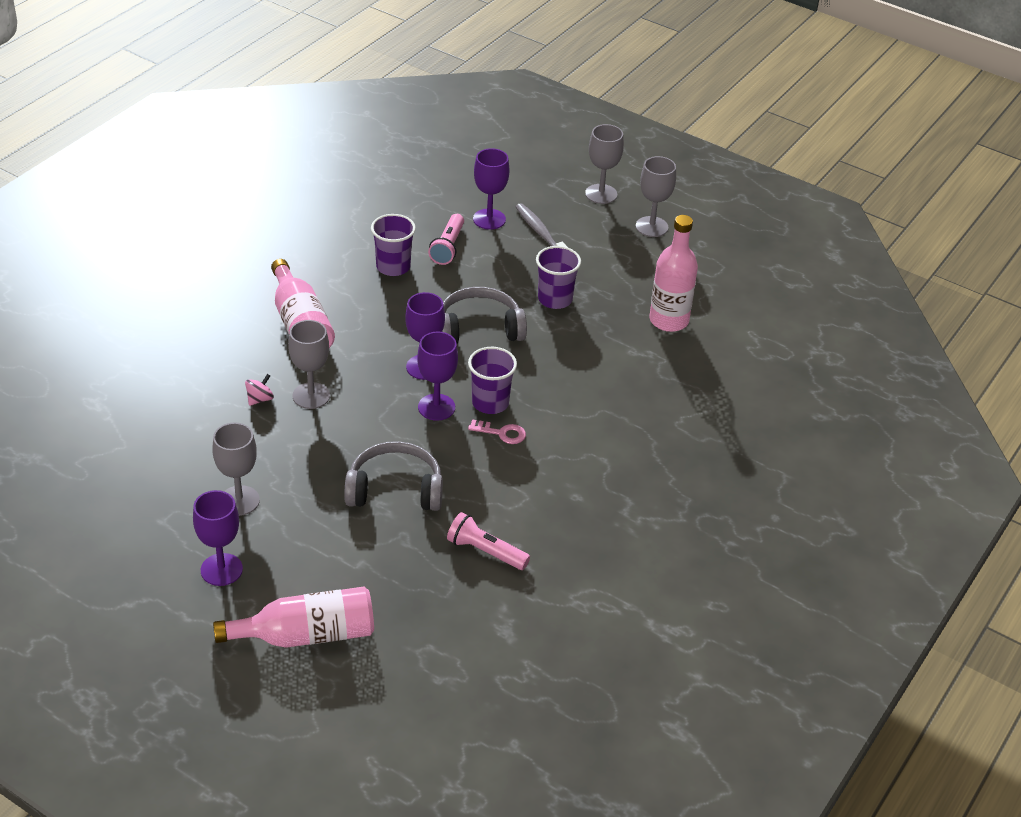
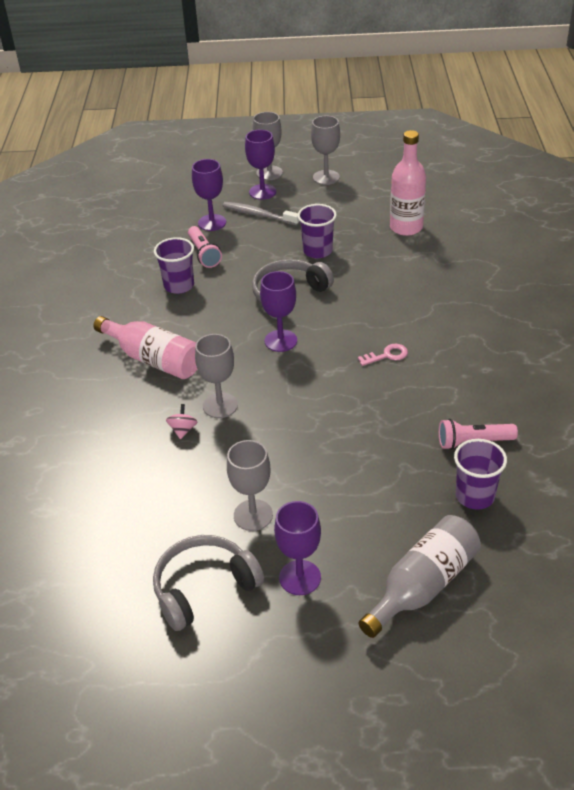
camera: 30 degrees left, 0 degrees up
pink bottle [213,587,374,648] -> grey bottle [358,515,481,638]
grey headphones [344,441,443,511] -> grey headphones moved to [153,535,264,631]
purple goblet [417,332,458,421] -> purple goblet moved to [245,130,276,200]
purple cup [468,347,517,414] -> purple cup moved to [454,439,507,510]

